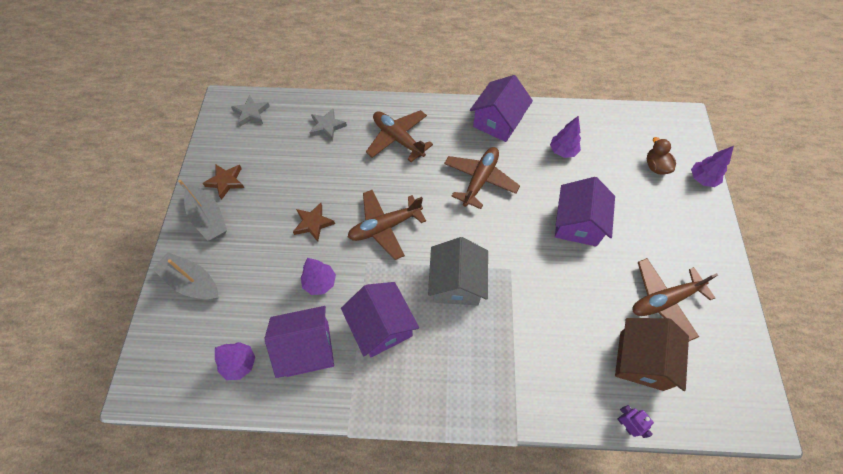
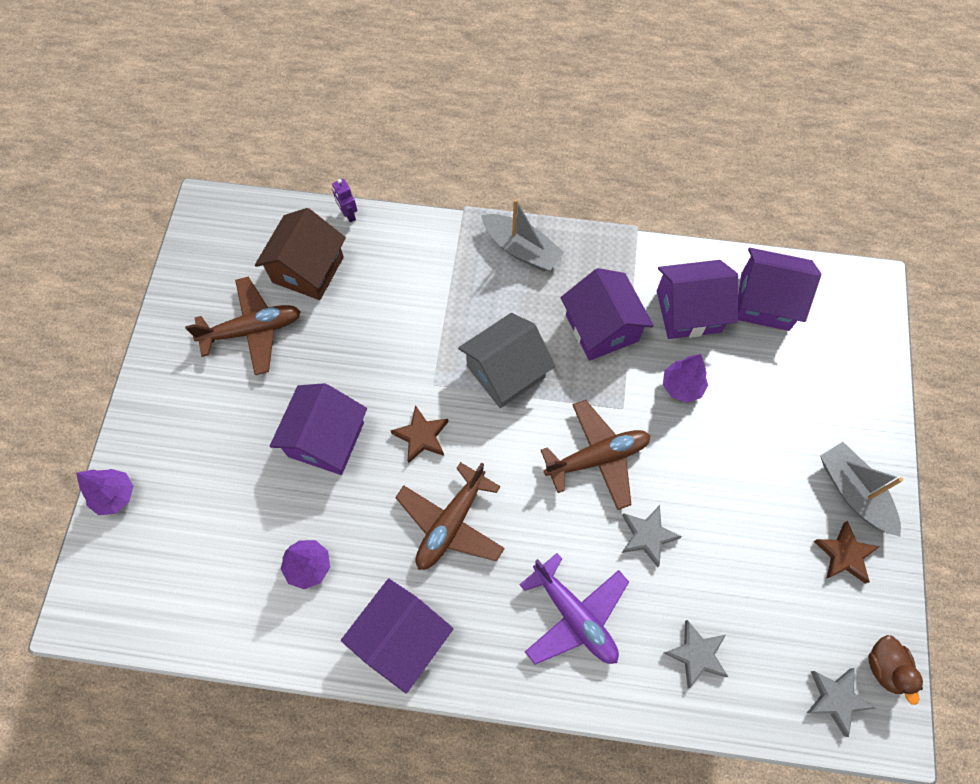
camera: 175 degrees left, 5 degrees up
grey boat [153,252,219,299] -> grey boat moved to [481,199,565,271]
purple tree [215,342,255,380] -> purple house [738,248,821,331]
brown star [293,203,335,242] -> brown star moved to [390,405,448,464]
brown plane [366,110,433,162] -> purple plane [519,553,629,665]
grey house [428,237,488,305] -> grey house turned 45 degrees clockwise [458,313,556,408]
brown duck [647,137,676,175] -> brown duck moved to [868,635,923,705]
none -> grey star [622,505,682,568]

